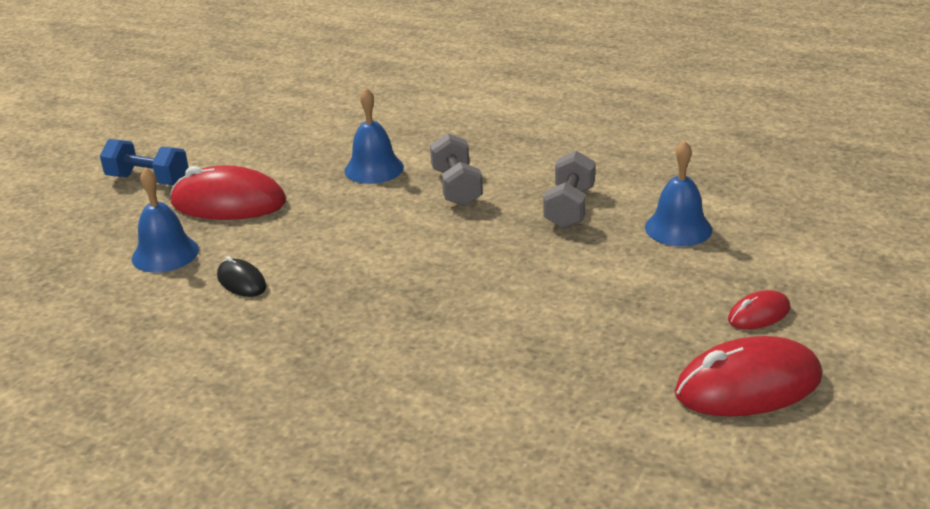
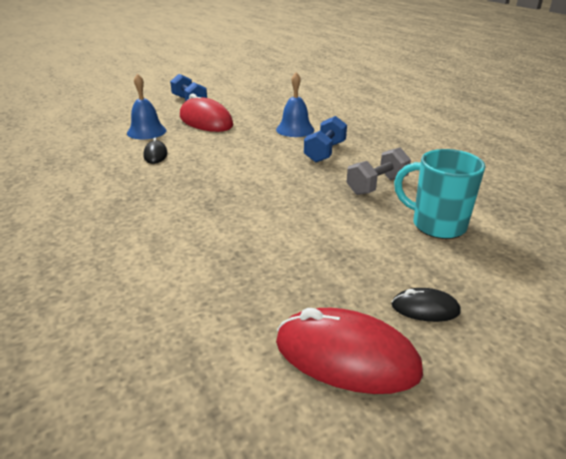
camera: 35 degrees right, 0 degrees up
grey dumbbell [430,133,483,206] -> blue dumbbell [304,116,347,162]
blue bell [645,140,712,247] -> turquoise mug [394,149,486,239]
red mouse [728,290,790,329] -> black mouse [392,288,461,322]

